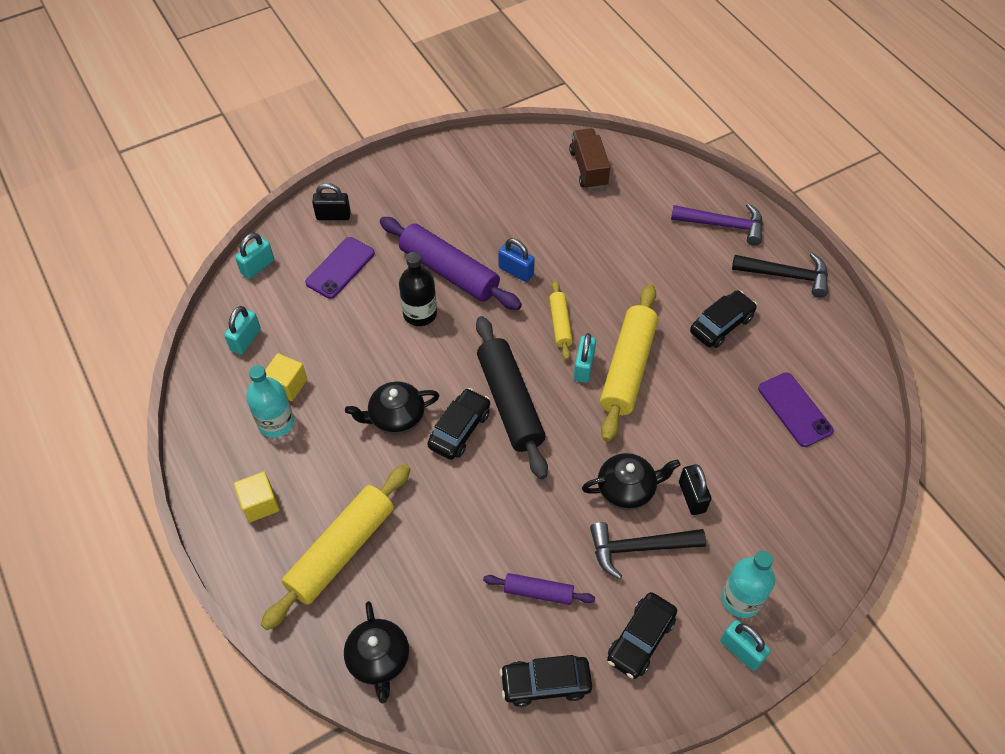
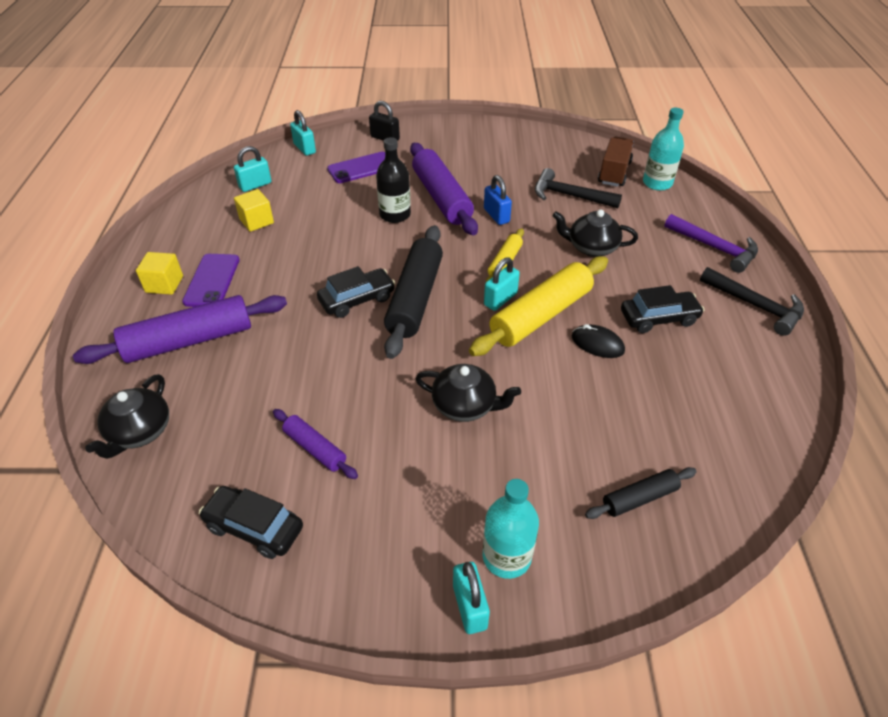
camera: 30 degrees right, 10 degrees down
turquoise padlock [235,233,274,279] -> turquoise padlock turned 75 degrees clockwise [290,110,316,156]
turquoise bottle [246,365,294,438] -> turquoise bottle moved to [643,108,684,191]
yellow rolling pin [261,464,411,630] -> purple rolling pin [73,295,287,364]
black teapot [345,381,440,435] -> black teapot moved to [553,209,638,257]
black hammer [590,522,706,579] -> black hammer moved to [535,168,622,208]
black car [607,592,677,679] -> none
black padlock [679,464,711,515] -> none
purple phone [758,372,834,447] -> purple phone moved to [182,254,240,307]
none -> black mouse [572,324,625,358]
none -> black rolling pin [585,467,697,519]

